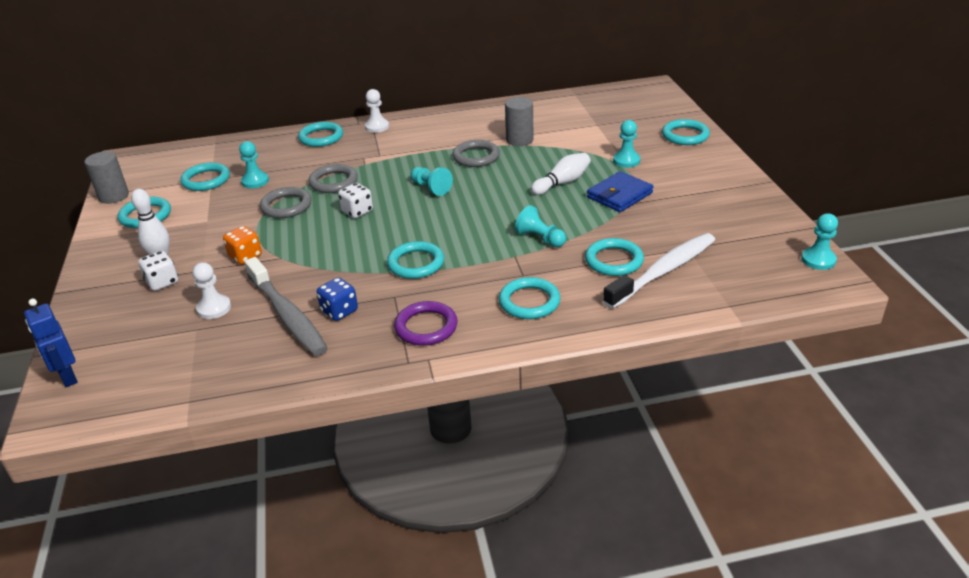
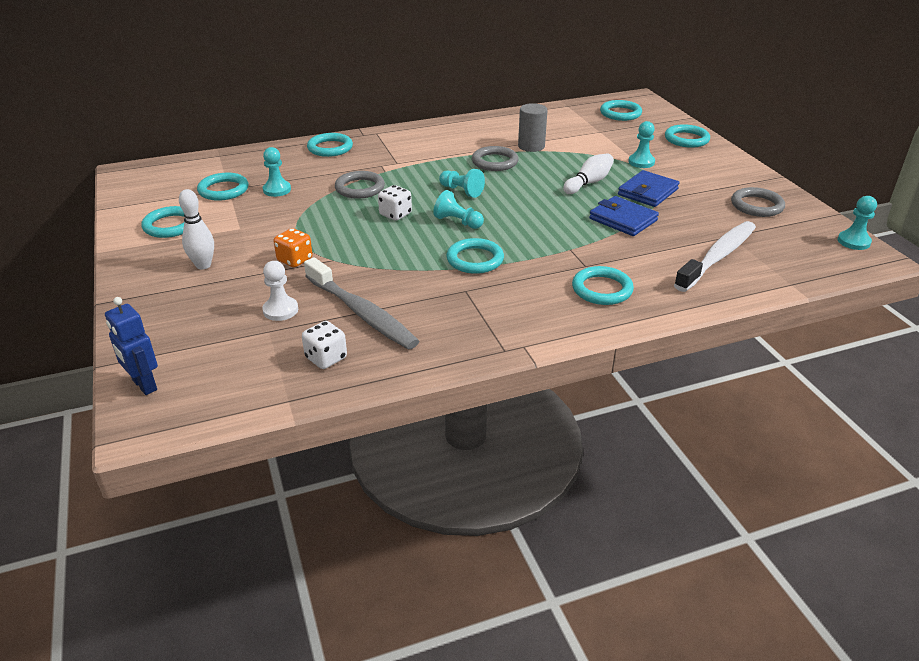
camera: 10 degrees left, 0 degrees up
grey cylinder [84,151,129,204] -> none
white dice [138,251,178,291] -> white dice moved to [302,321,347,369]
grey ring [260,187,312,218] -> grey ring moved to [731,187,785,217]
blue dice [317,277,358,321] -> none
white pawn [365,89,389,133] -> none
purple ring [394,301,458,346] -> none
turquoise pawn [515,205,566,247] -> turquoise pawn moved to [433,190,484,229]
turquoise ring [585,238,644,276] -> turquoise ring moved to [600,100,642,121]
none -> blue wallet [589,196,659,236]

